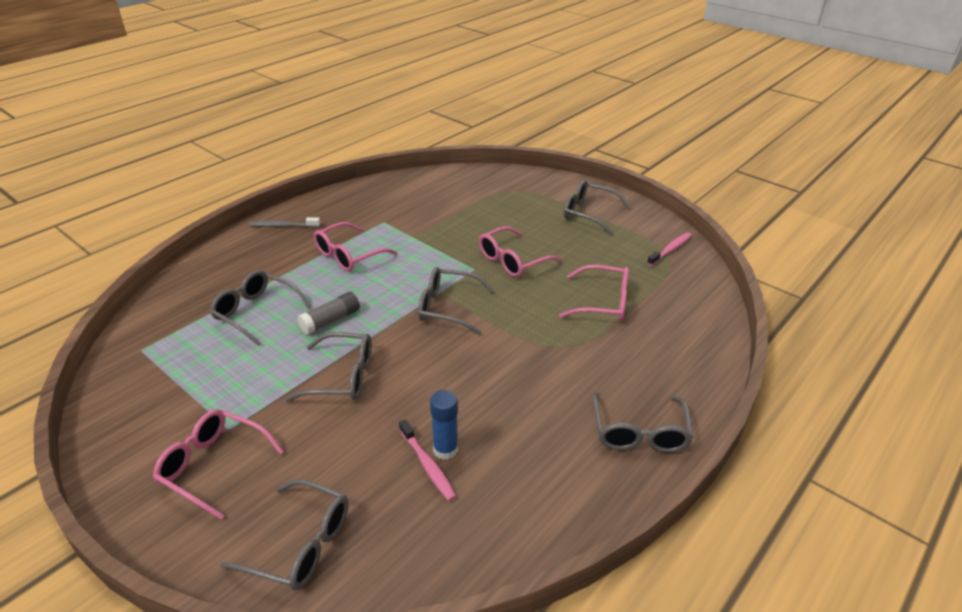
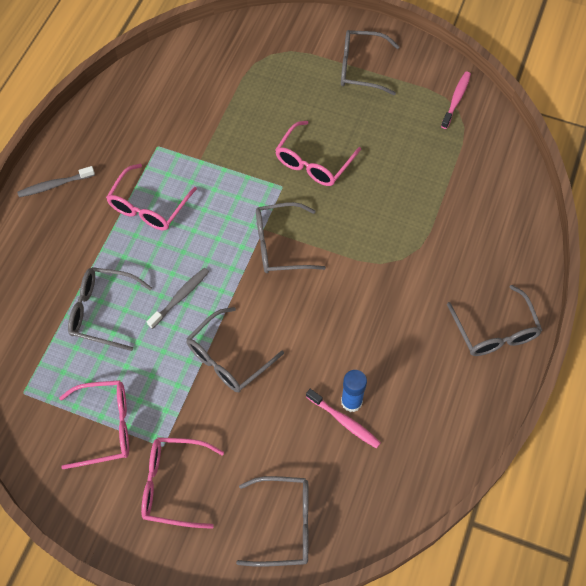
camera: 20 degrees left, 25 degrees up
grey glasses [285,332,372,402] -> grey glasses turned 150 degrees clockwise [186,307,284,392]
grey glue stick [298,292,360,335] -> grey toothbrush [147,268,209,329]
pink glasses [559,265,629,321] -> pink glasses moved to [59,380,129,469]

